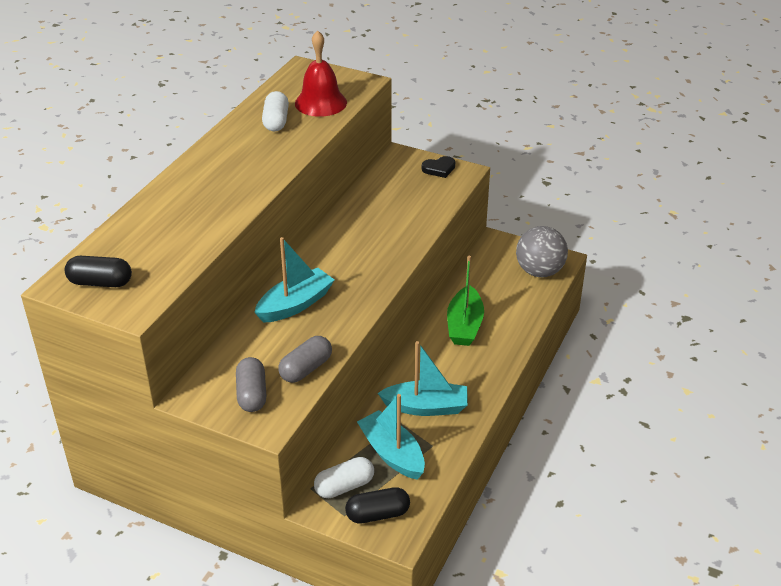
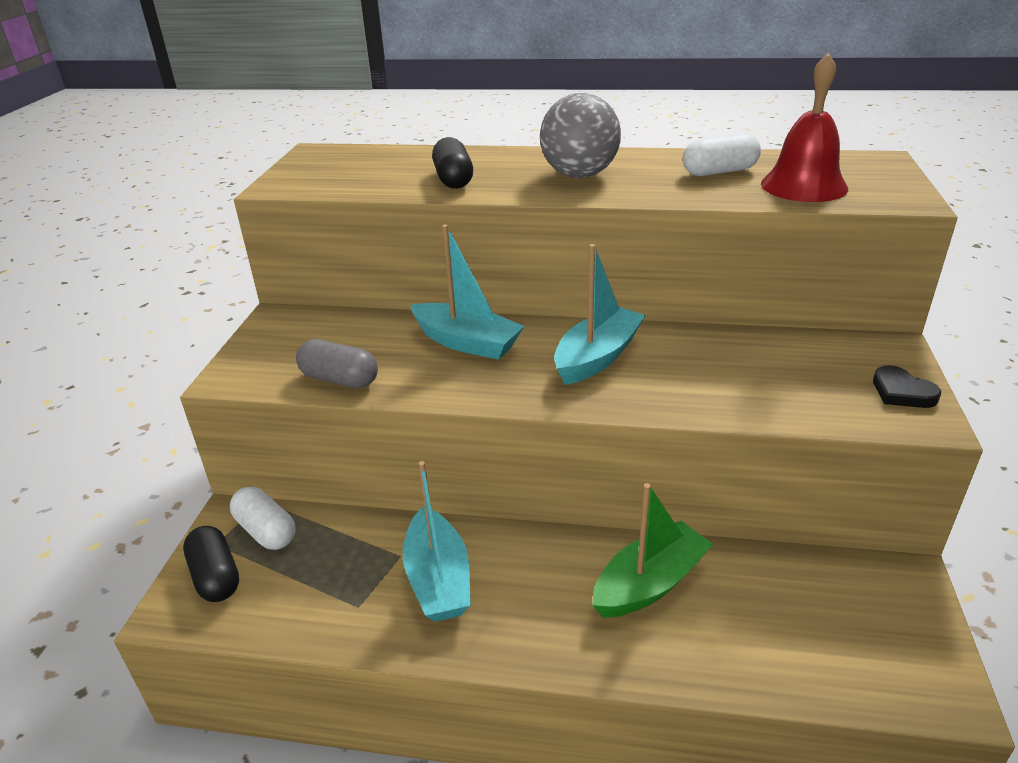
camera: 75 degrees right, 5 degrees down
black capsule [65,256,132,287] -> black capsule moved to [432,137,473,189]
grey capsule [236,357,266,412] -> none
turquoise boat [357,394,425,479] -> turquoise boat moved to [554,244,645,385]
green boat [447,256,484,346] -> green boat turned 150 degrees clockwise [593,483,713,618]
grey ball [516,226,568,277] -> grey ball moved to [540,93,621,178]

